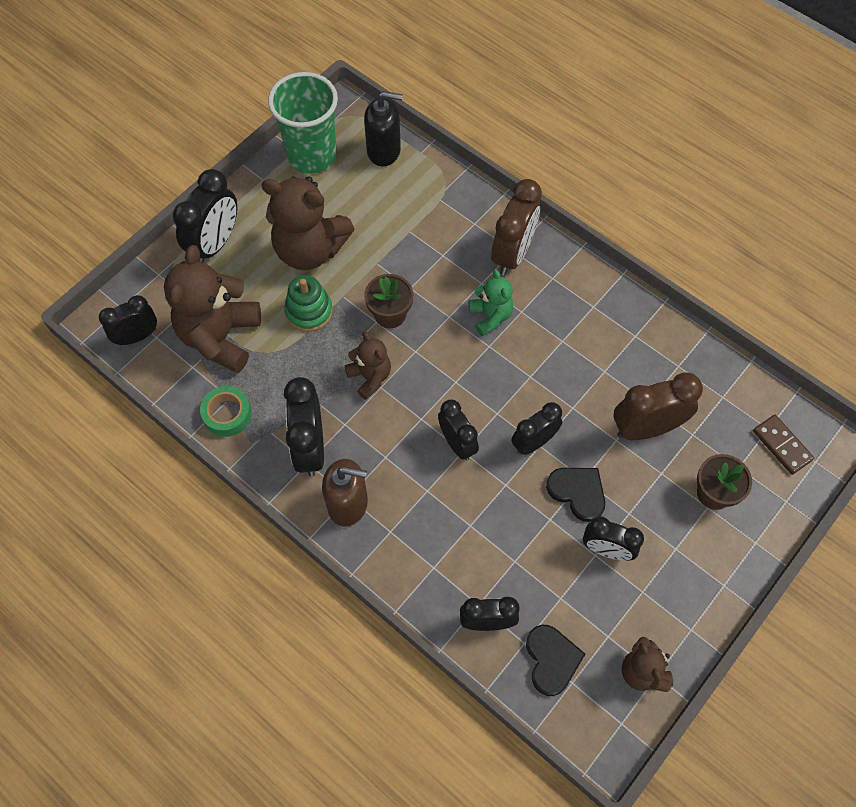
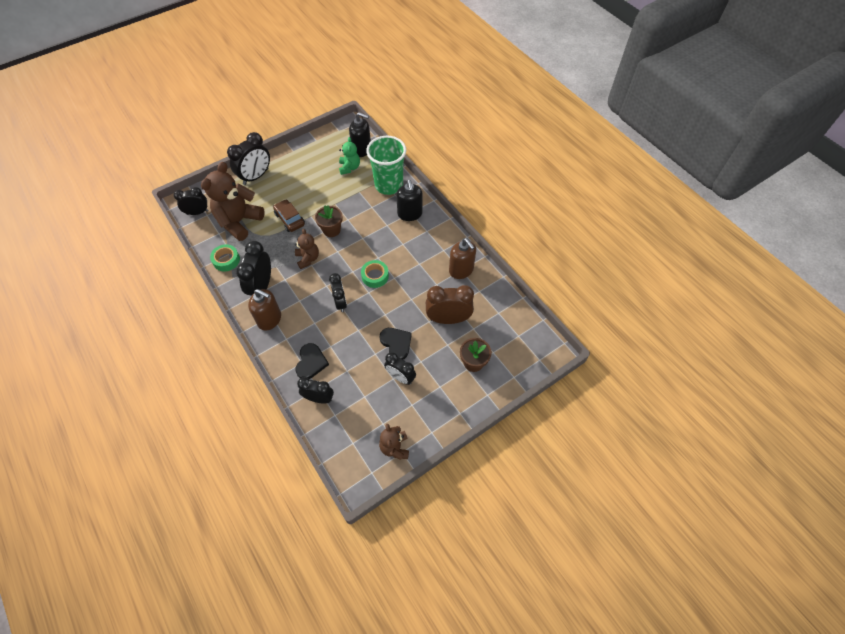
camera: 15 degrees right, 5 degrees down
brown teddy bear [262,176,354,270] -> none
green cup [268,72,338,174] -> green cup moved to [366,136,406,195]
green stacking toy [284,275,333,332] -> brown car [273,199,305,232]
green teddy bear [469,269,513,336] -> green teddy bear moved to [339,137,360,175]
brown clock [491,179,542,275] -> black soap dispenser [396,180,423,221]
black clock [511,402,562,455] -> none
black heart [526,625,585,696] -> black heart moved to [295,343,329,379]
brown domino [753,415,814,475] -> none
none -> green tape [361,260,389,288]
none -> brown soap dispenser [449,238,476,279]

